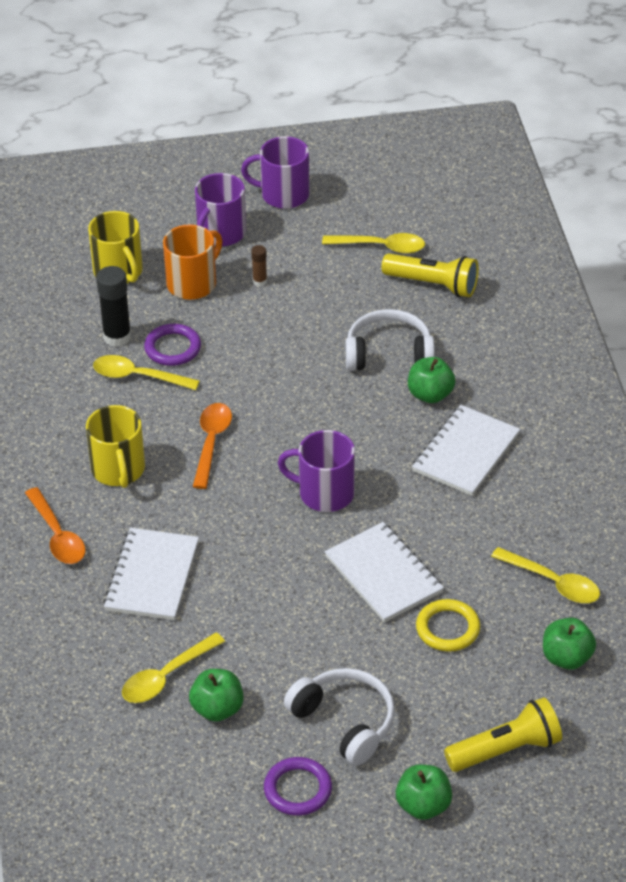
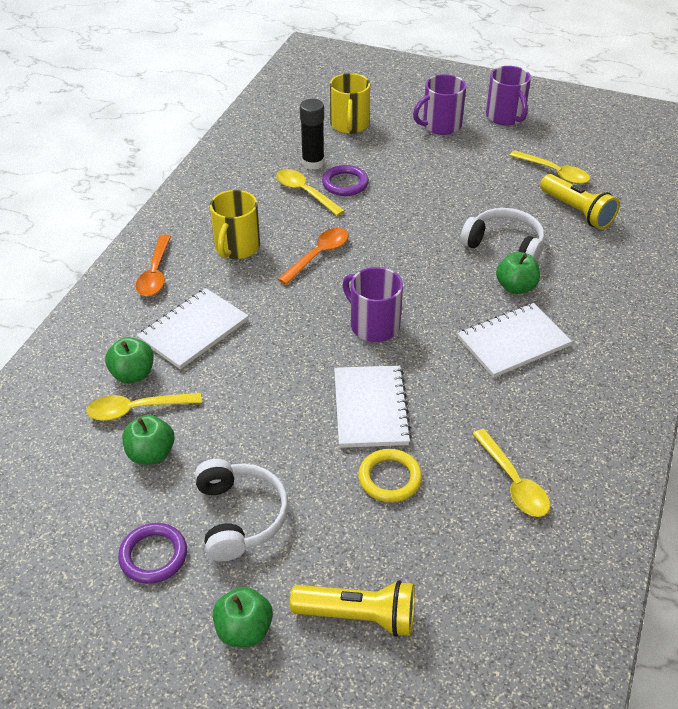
camera: 30 degrees right, 0 degrees up
orange mug [163,224,223,300] -> none
purple mug [241,136,310,209] -> purple mug turned 150 degrees counterclockwise [486,66,531,126]
brown glue stick [251,245,267,286] -> none
green apple [543,618,596,670] -> green apple moved to [105,337,154,383]

